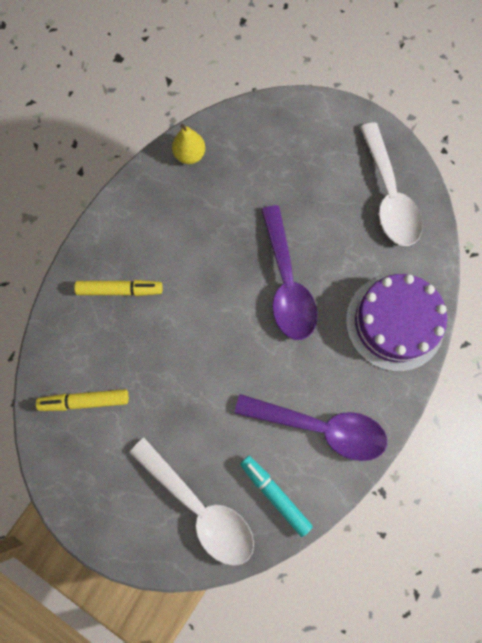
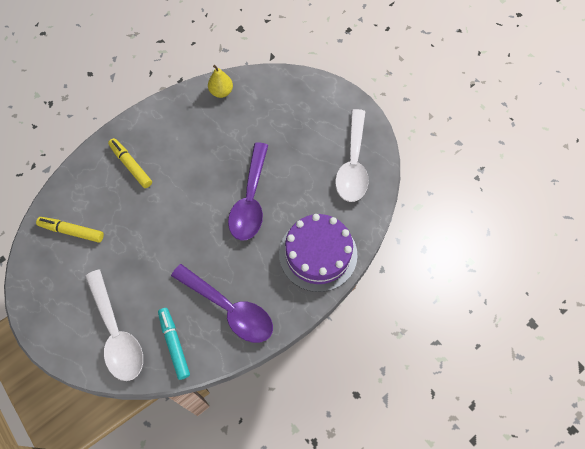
camera: 20 degrees right, 10 degrees down
yellow marker [74,280,163,296] -> yellow marker turned 150 degrees counterclockwise [108,138,152,188]

